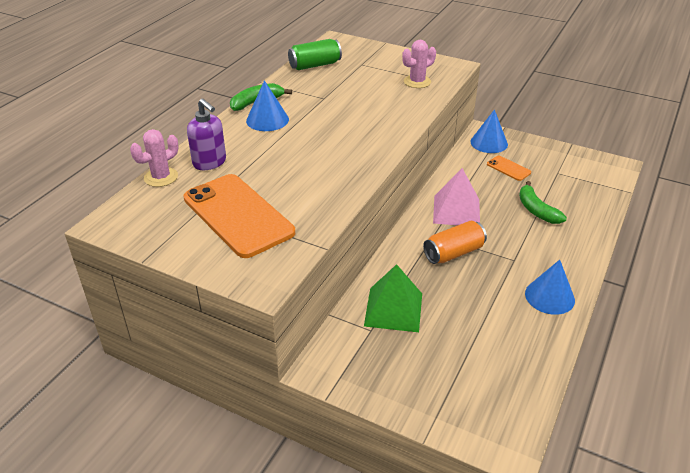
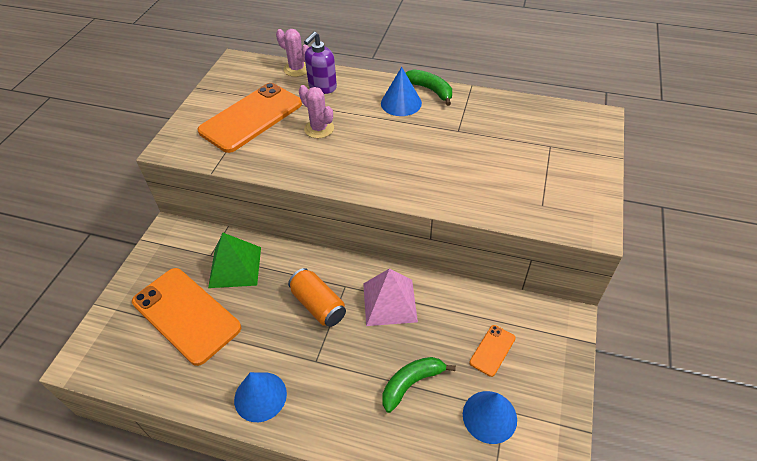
camera: 80 degrees right, 10 degrees up
green can [288,39,342,70] -> none
pink cactus [402,40,436,88] -> pink cactus moved to [299,85,334,138]
blue cone [471,109,508,153] -> blue cone moved to [463,391,517,444]
none -> orange phone [132,268,241,366]

